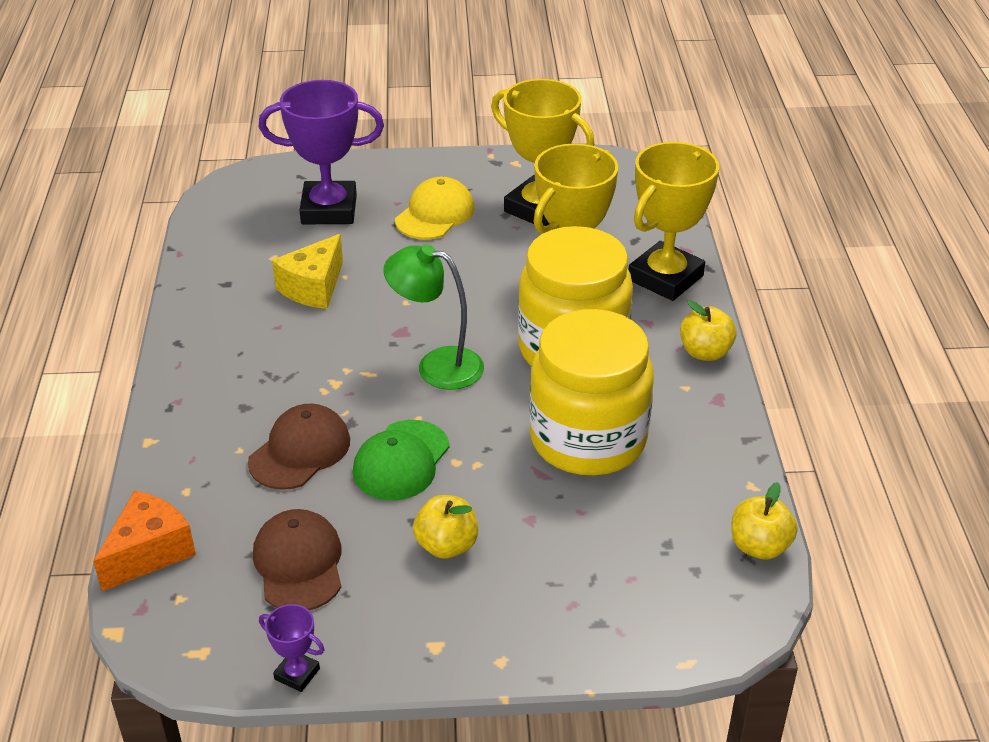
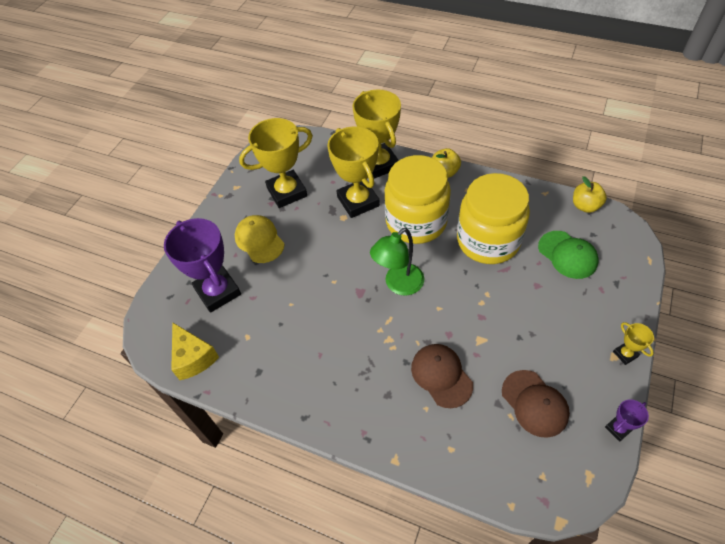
camera: 60 degrees left, 15 degrees up
orange cheese [93,490,196,591] -> none
brown cap [253,509,341,610] -> brown cap turned 135 degrees counterclockwise [502,370,570,438]
purple trophy [259,80,384,224] -> purple trophy turned 60 degrees counterclockwise [164,218,241,313]
yellow cheese [272,234,343,309] -> yellow cheese moved to [171,322,219,380]
green cap [353,420,450,501] -> green cap moved to [538,231,599,279]
yellow apple [413,495,478,559] -> none
none -> yellow trophy [613,322,654,365]

